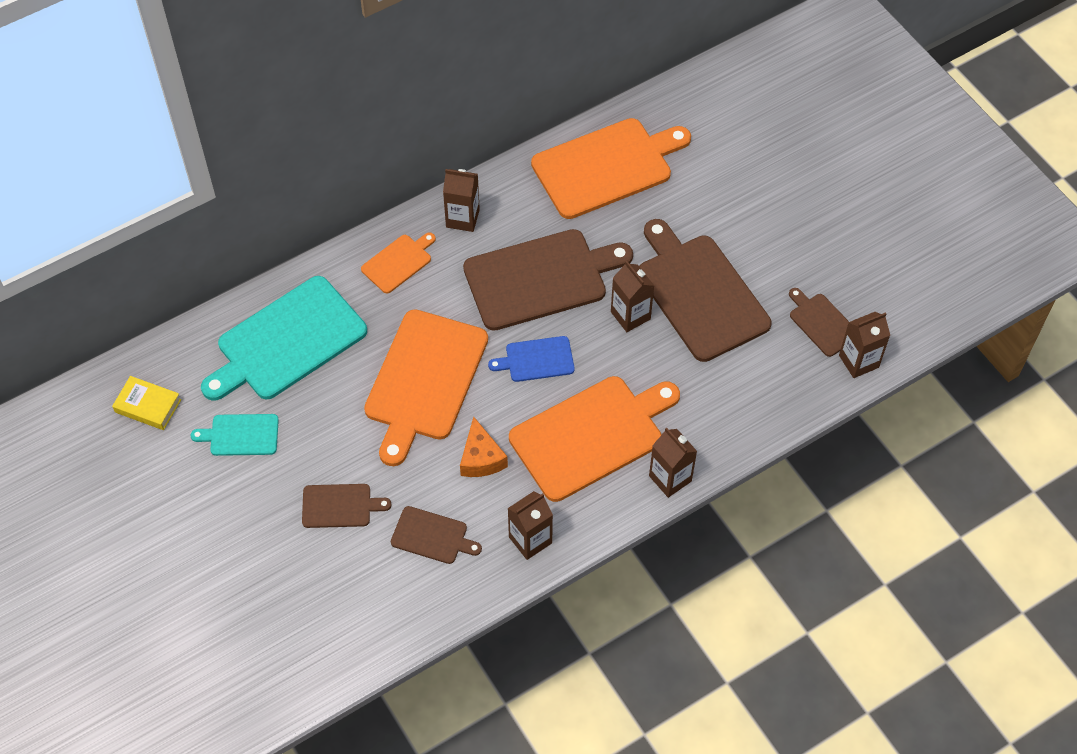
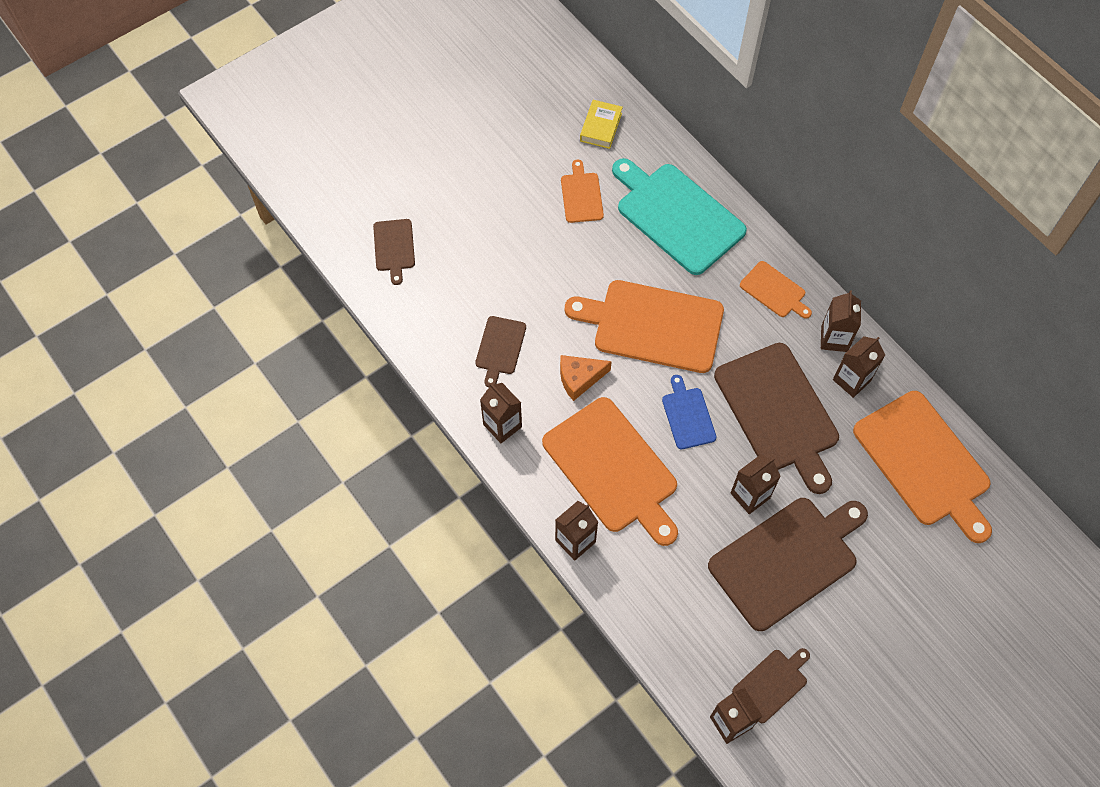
camera: 85 degrees right, 5 degrees up
turquoise cutting board [191,414,279,456] -> orange cutting board [561,160,604,223]
brown cutting board [302,484,392,528] -> brown cutting board moved to [373,219,415,285]
none -> brown carton [833,336,885,398]

